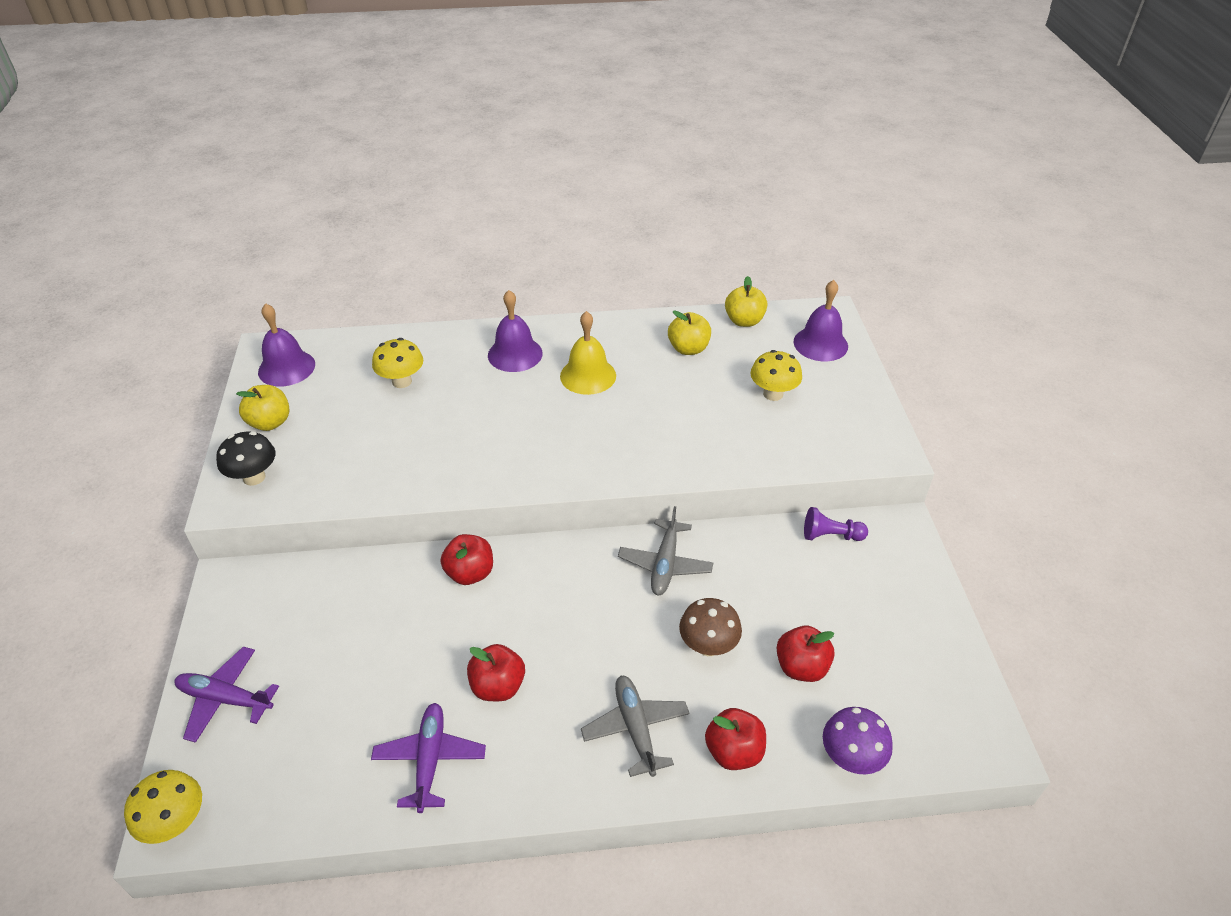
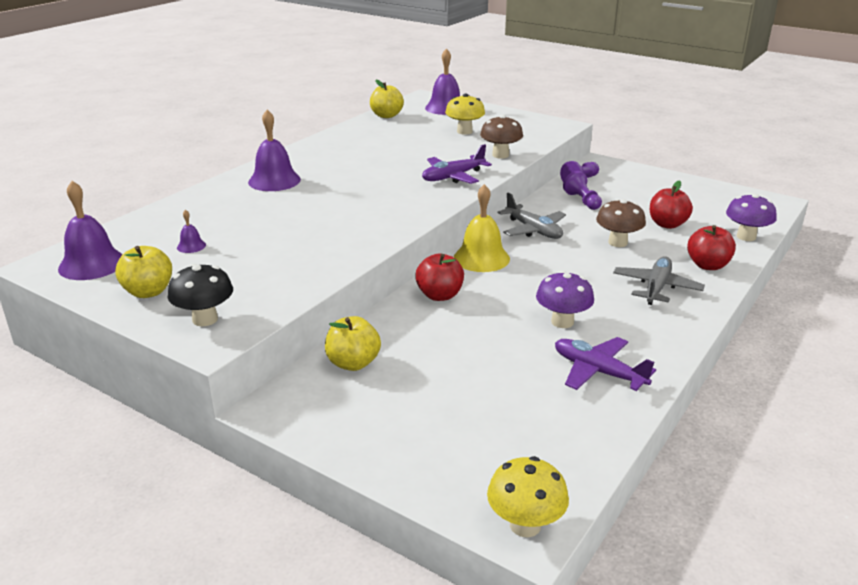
camera: 50 degrees left, 15 degrees down
purple plane [175,647,279,743] -> purple plane moved to [422,144,492,184]
yellow mushroom [372,338,423,388] -> none
red apple [467,644,525,701] -> purple mushroom [536,271,594,328]
yellow bell [560,311,616,395] -> yellow bell moved to [454,184,510,272]
grey plane [581,676,690,777] -> grey plane turned 90 degrees clockwise [613,256,705,305]
yellow apple [668,310,711,355] -> yellow apple moved to [325,316,381,371]
none -> purple bell [177,210,206,253]
none -> brown mushroom [480,115,523,159]
none -> purple pawn [563,171,602,210]

